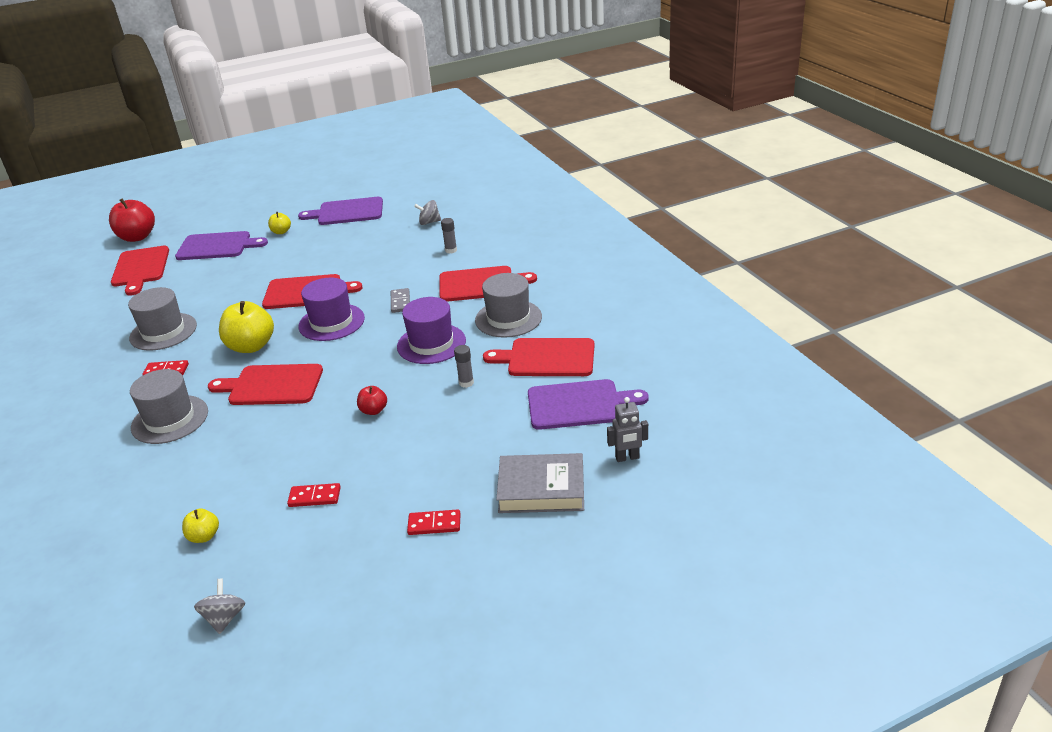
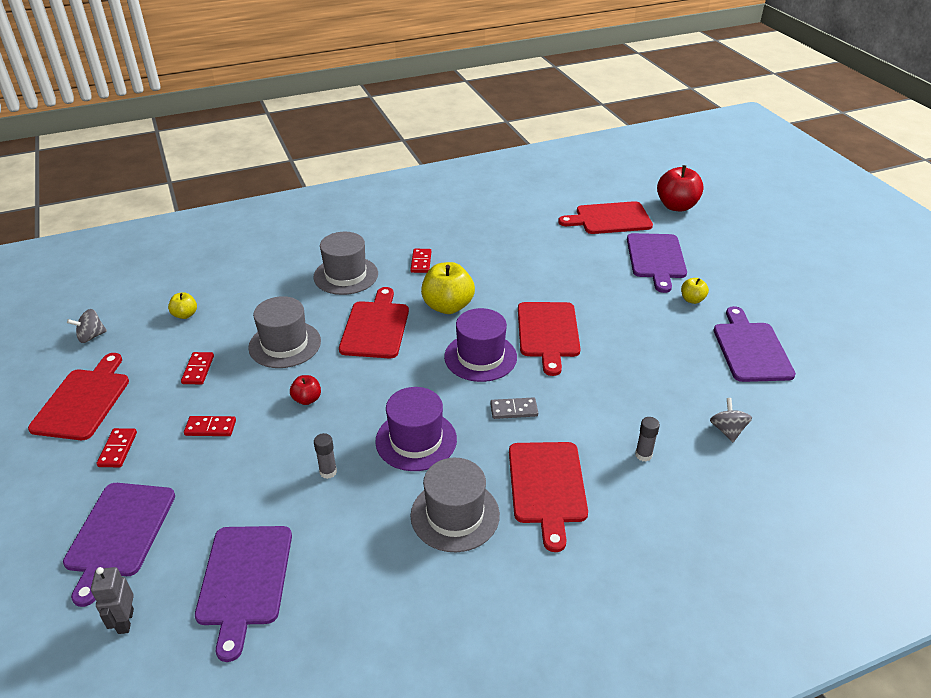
camera: 90 degrees right, 5 degrees up
grey hat [128,287,197,351] -> grey hat moved to [248,296,321,368]
grey spinning top [194,578,245,634] -> grey spinning top turned 150 degrees clockwise [67,309,107,343]
red cutting board [483,338,595,376] -> red cutting board moved to [28,353,129,440]
grey book [496,453,584,513] -> purple cutting board [63,483,175,607]
none -> red domino [184,416,236,436]

